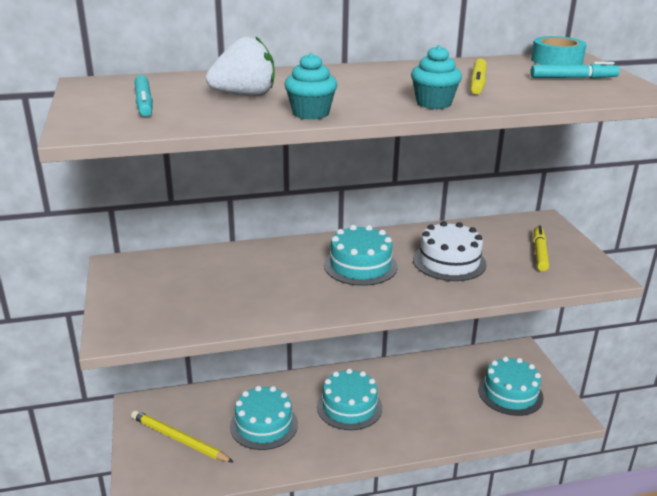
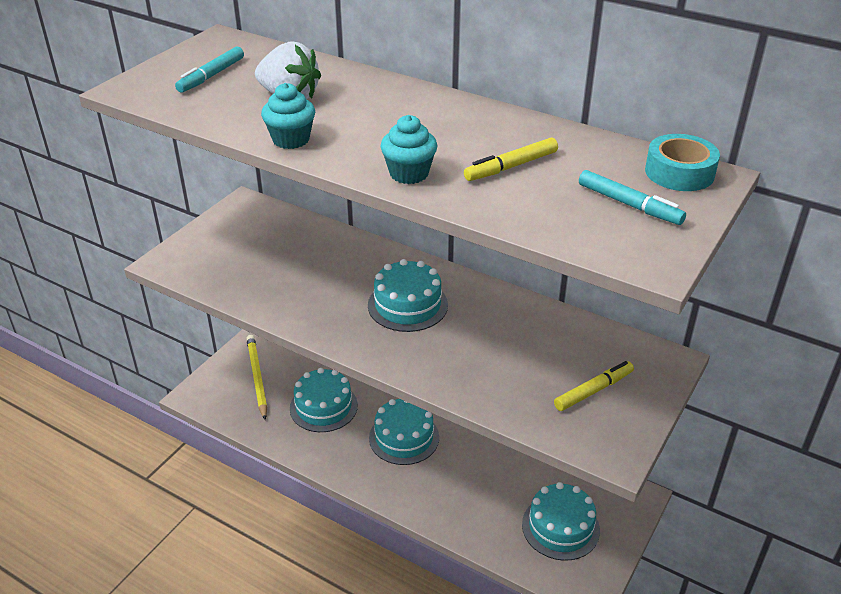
camera: 45 degrees right, 10 degrees up
white cake [413,221,487,281] -> none

